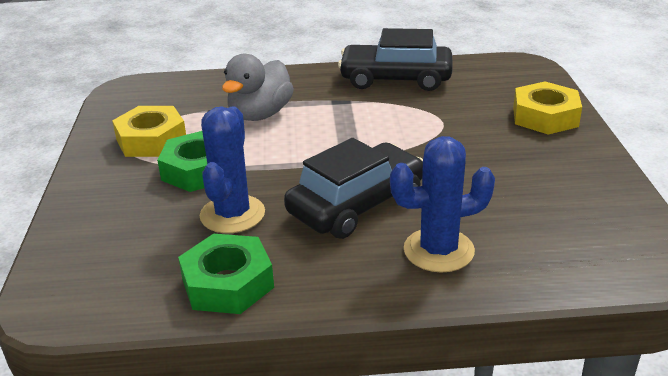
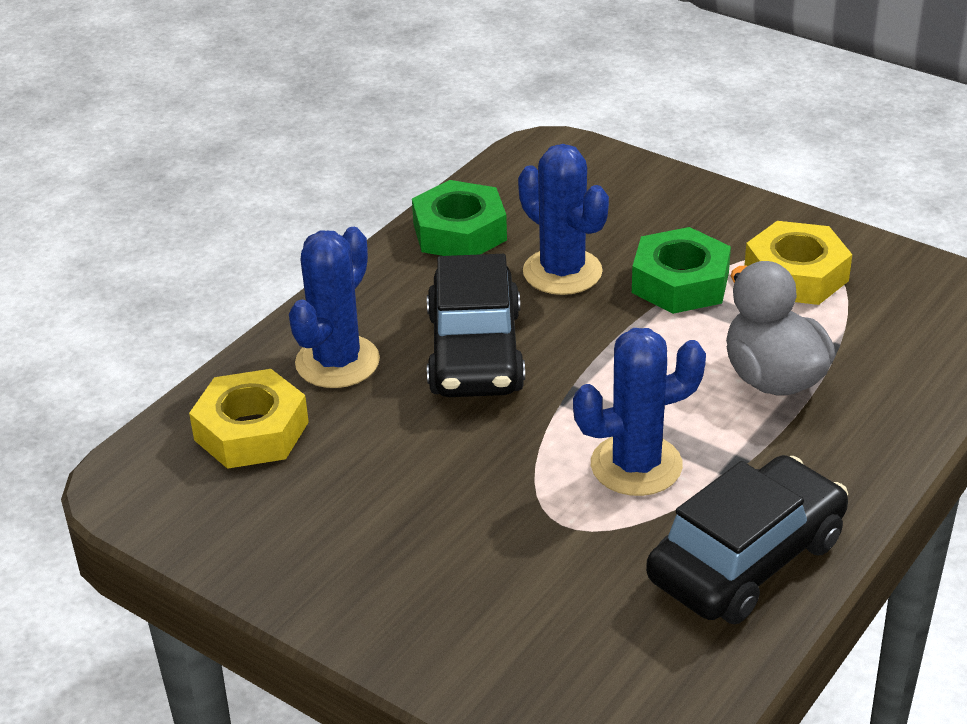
camera: 130 degrees right, 5 degrees up
yellow nut [513,81,582,135] -> yellow nut moved to [189,369,309,469]
none -> blue cactus [573,328,706,496]

